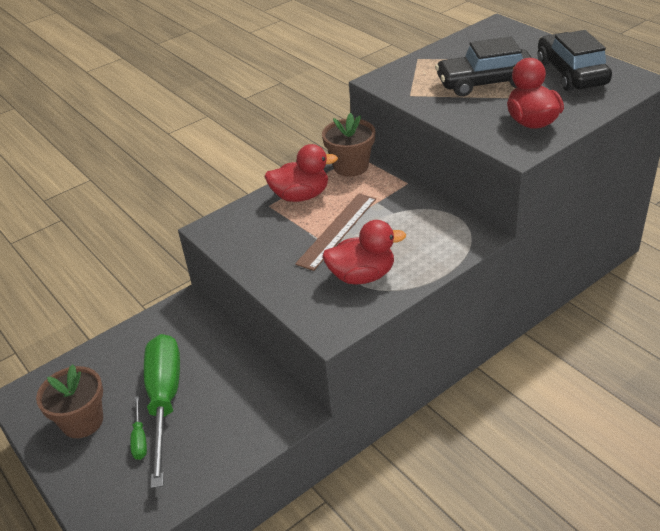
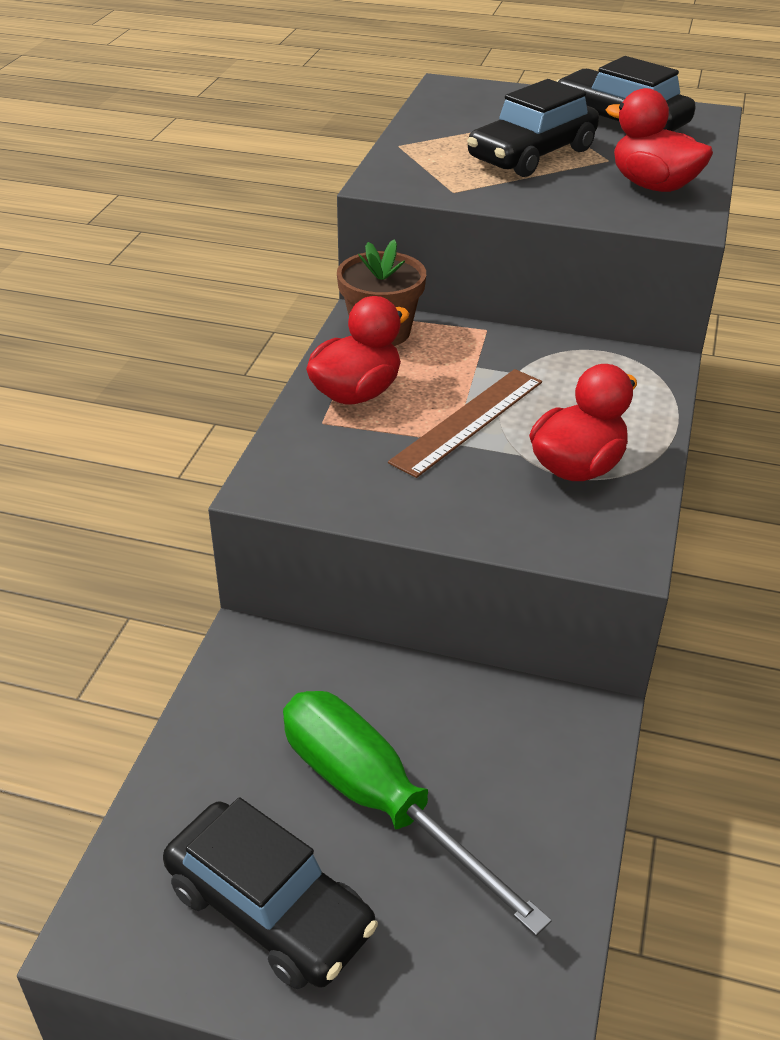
camera: 40 degrees left, 0 degrees up
brown flower pot [36,364,103,438] -> black car [163,797,378,989]
green screwdriver [130,396,147,460] -> none
brown ruler [295,193,376,271] -> brown ruler turned 45 degrees clockwise [388,369,542,478]

